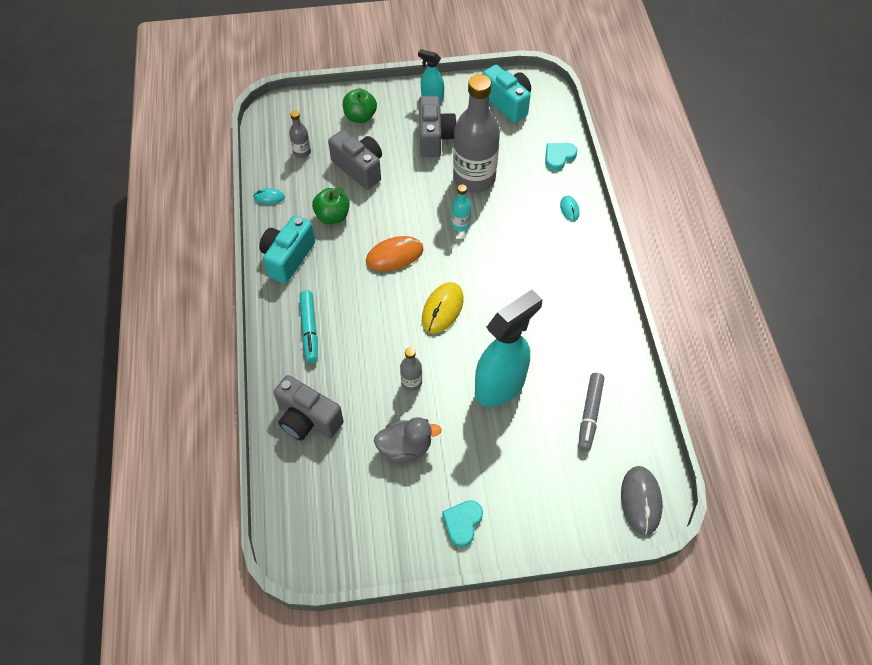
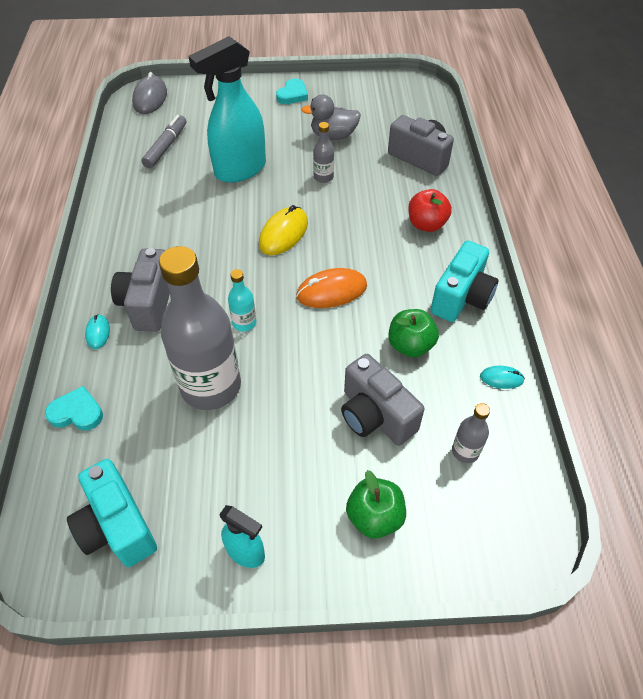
camera: 175 degrees left, 5 degrees down
turquoise marker [299,290,318,363] -> red apple [408,189,452,232]
grey camera [419,96,457,157] -> grey camera moved to [111,248,170,332]
turquoise heart [545,143,578,171] -> turquoise heart turned 135 degrees counterclockwise [45,386,103,431]

